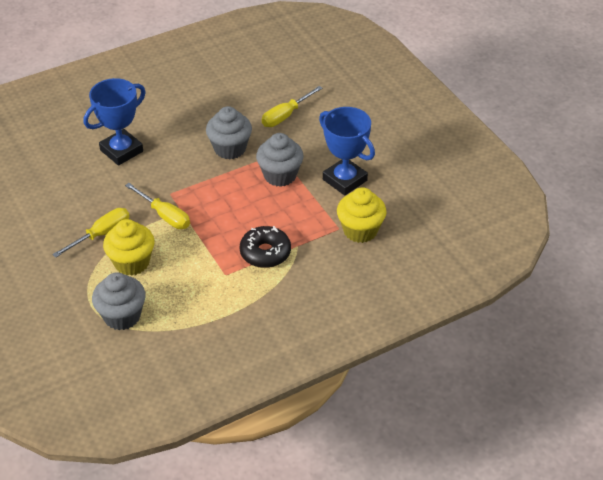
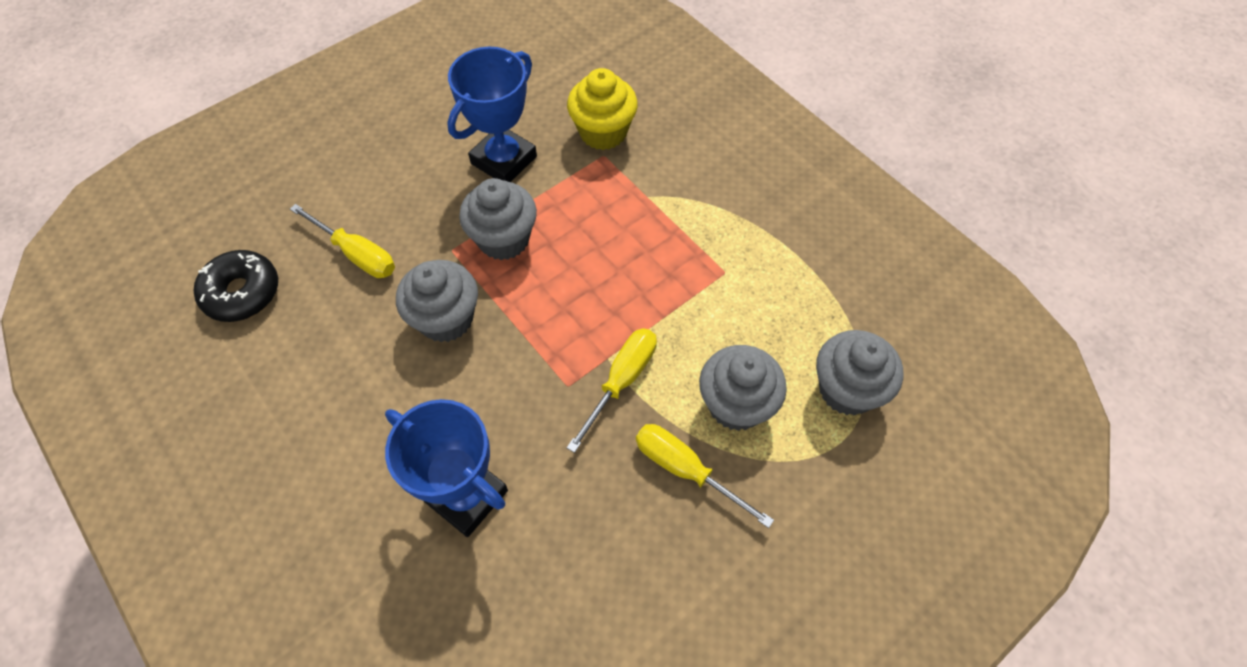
camera: 100 degrees left, 15 degrees up
yellow cupcake [103,219,155,276] -> grey cupcake [699,345,787,431]
black donut [240,226,291,268] -> black donut moved to [194,250,278,322]

